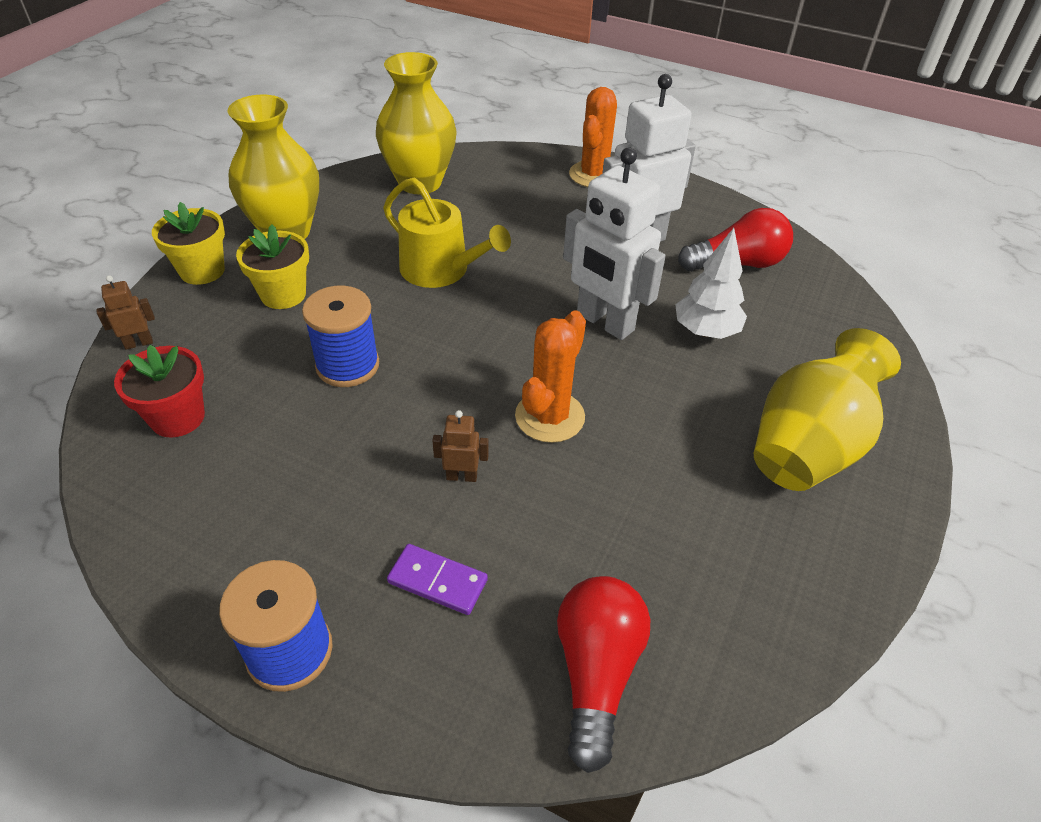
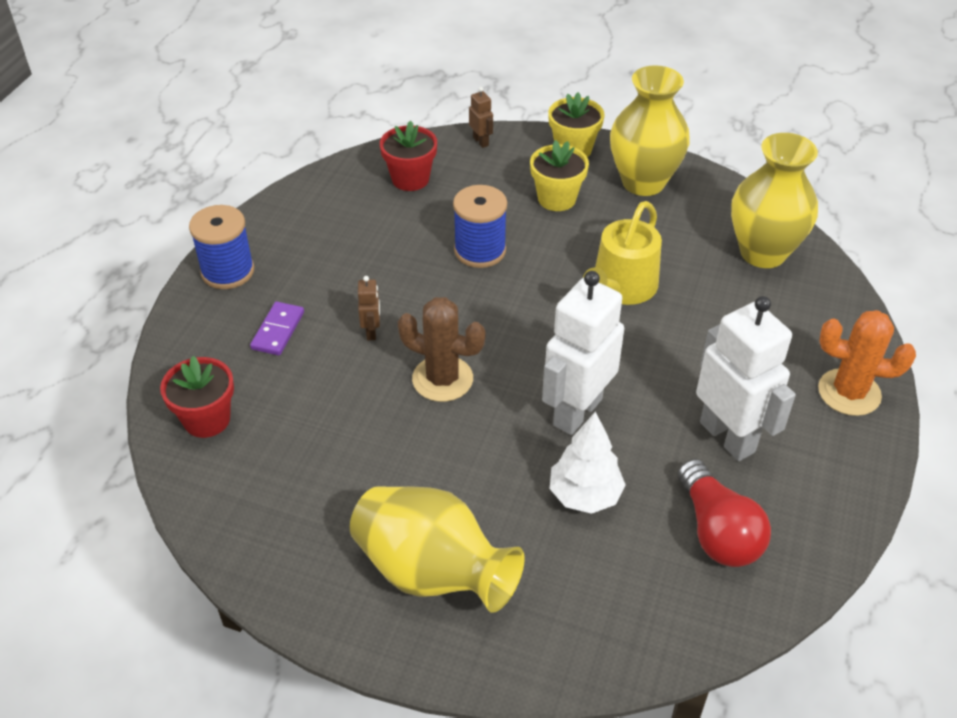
camera: 85 degrees right, 0 degrees up
orange cactus [515,310,586,443] -> brown cactus [398,297,486,402]
red light bulb [557,576,650,773] -> red flower pot [160,356,234,438]

